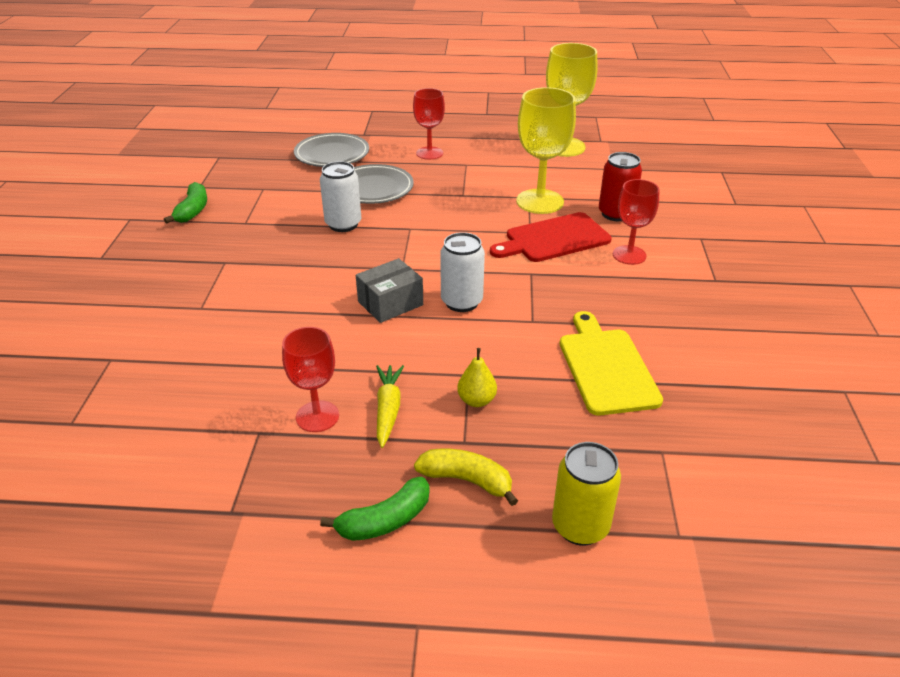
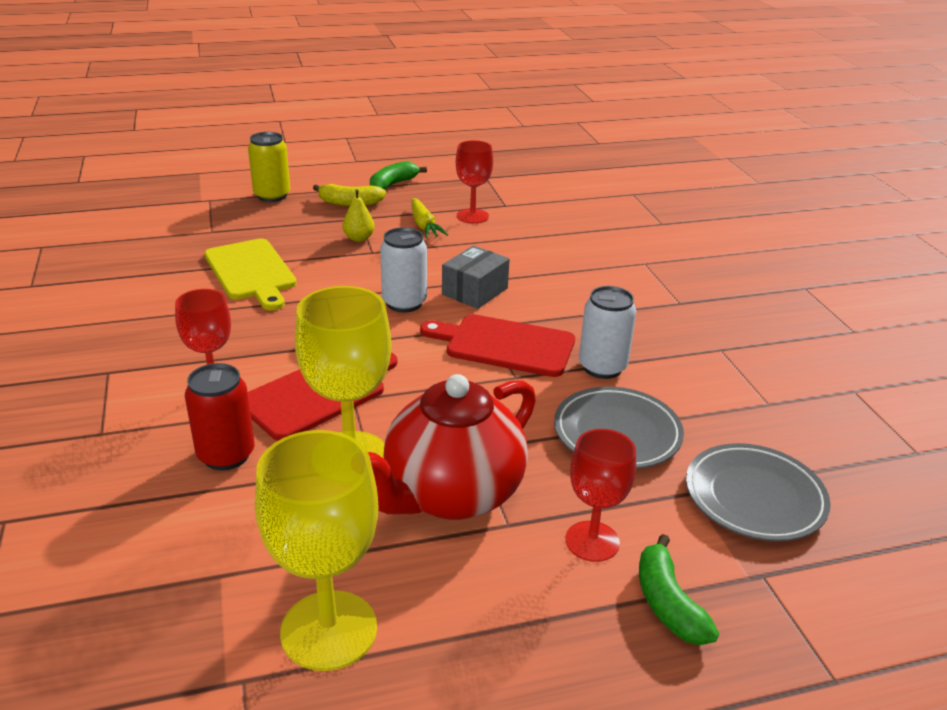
camera: 160 degrees right, 5 degrees down
green banana [164,182,207,224] -> green banana moved to [639,534,719,645]
none -> red teapot [368,374,536,520]
none -> red cutting board [420,314,575,377]

